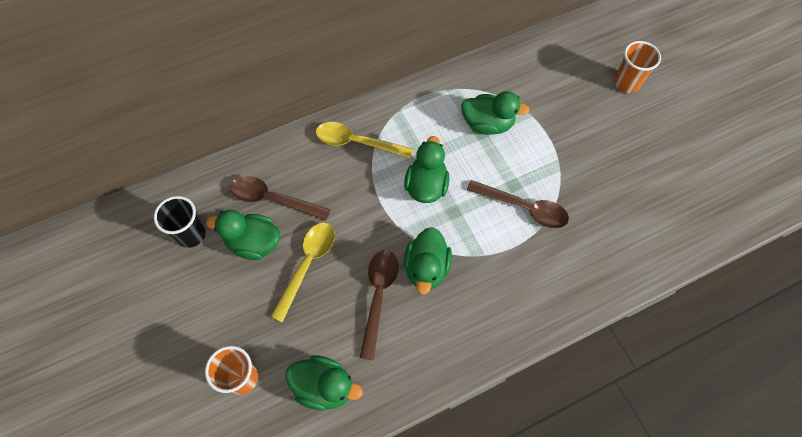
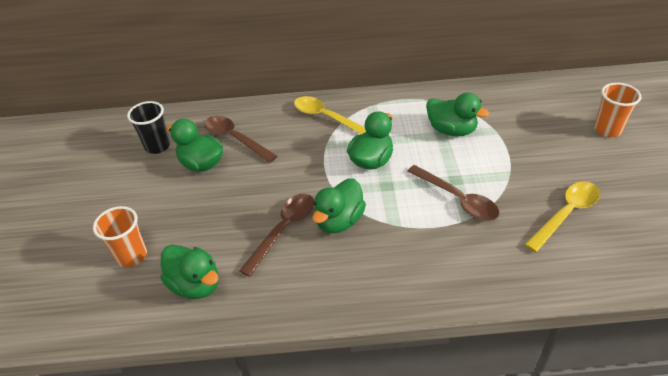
camera: 25 degrees right, 20 degrees down
yellow spoon [270,222,335,322] -> yellow spoon moved to [524,181,600,252]

